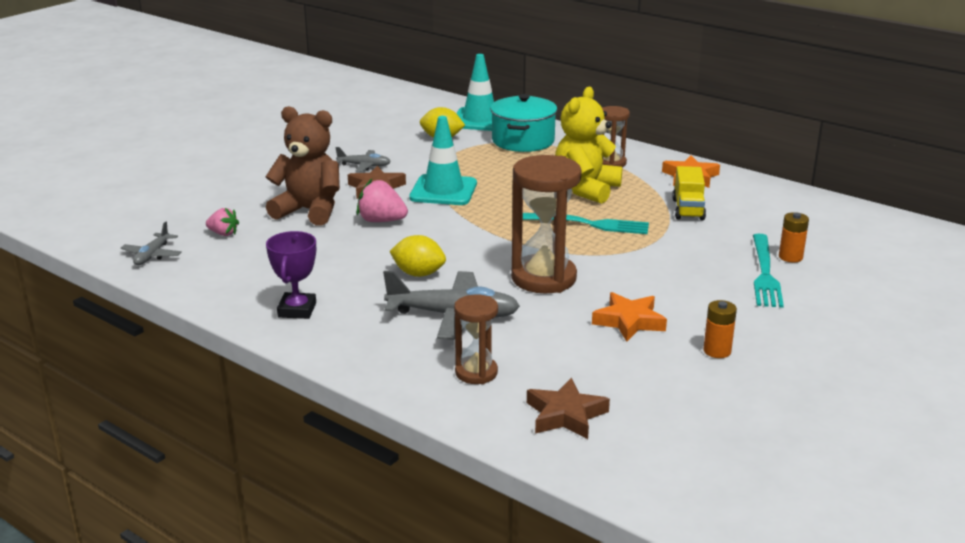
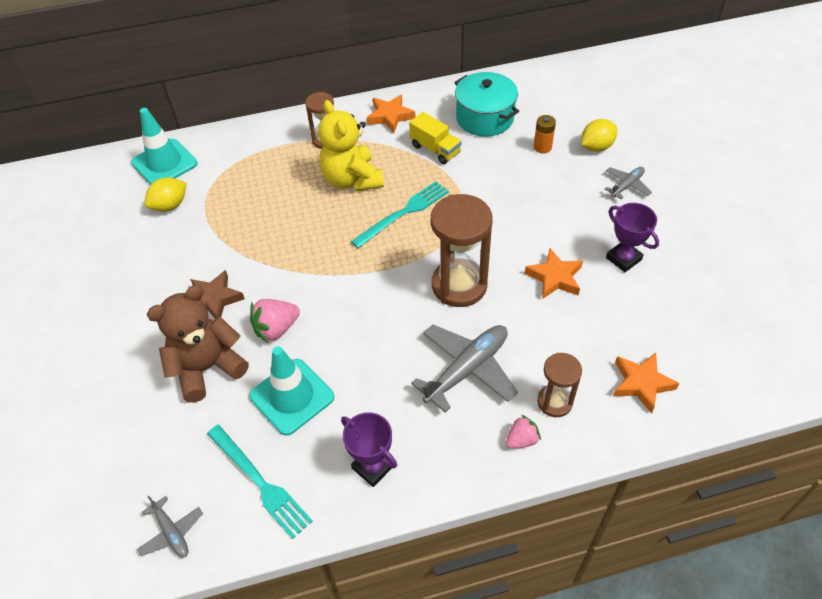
camera: 50 degrees left, 25 degrees up
pink strawberry [206,208,239,236] -> pink strawberry moved to [506,415,541,449]
grey plane [335,147,391,172] -> grey plane moved to [605,167,652,200]
yellow lemon [389,235,446,277] -> yellow lemon moved to [581,119,617,152]
turquoise traffic cone [409,116,477,205] -> turquoise traffic cone moved to [249,346,334,436]
turquoise pot [490,94,557,152] -> turquoise pot moved to [454,72,519,137]
brown star [527,378,610,439] -> orange star [613,353,680,414]
orange battery [703,300,737,358] -> purple trophy [606,203,659,272]
turquoise fork [753,234,784,308] -> turquoise fork moved to [207,425,313,539]

